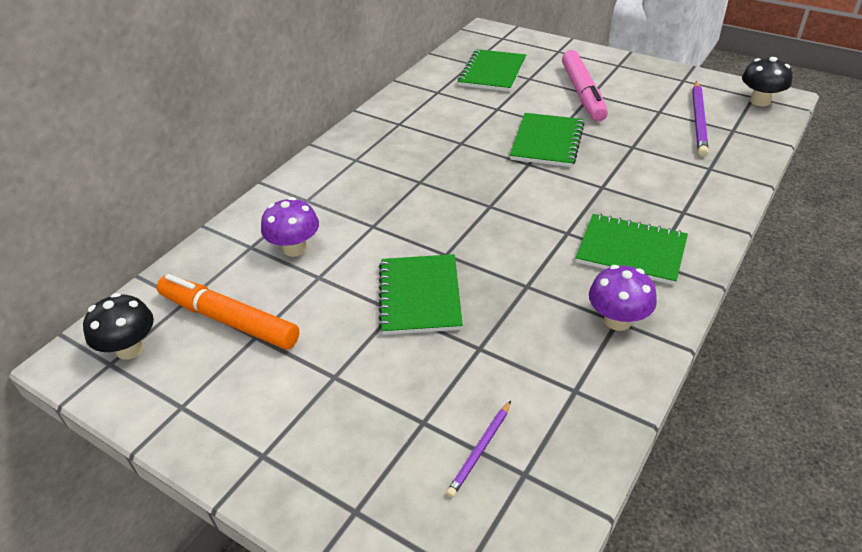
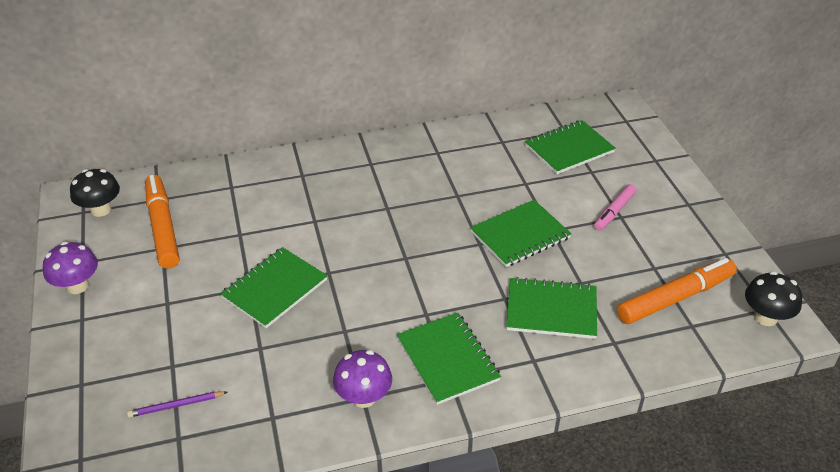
camera: 40 degrees right, 0 degrees up
purple mushroom [261,197,319,257] -> purple mushroom moved to [43,242,98,294]
pink marker [562,50,608,121] -> pink marker [594,184,636,231], size x0.58
purple pencil [692,81,709,157] -> orange marker [617,258,737,324]
none -> green notebook [506,277,597,339]

